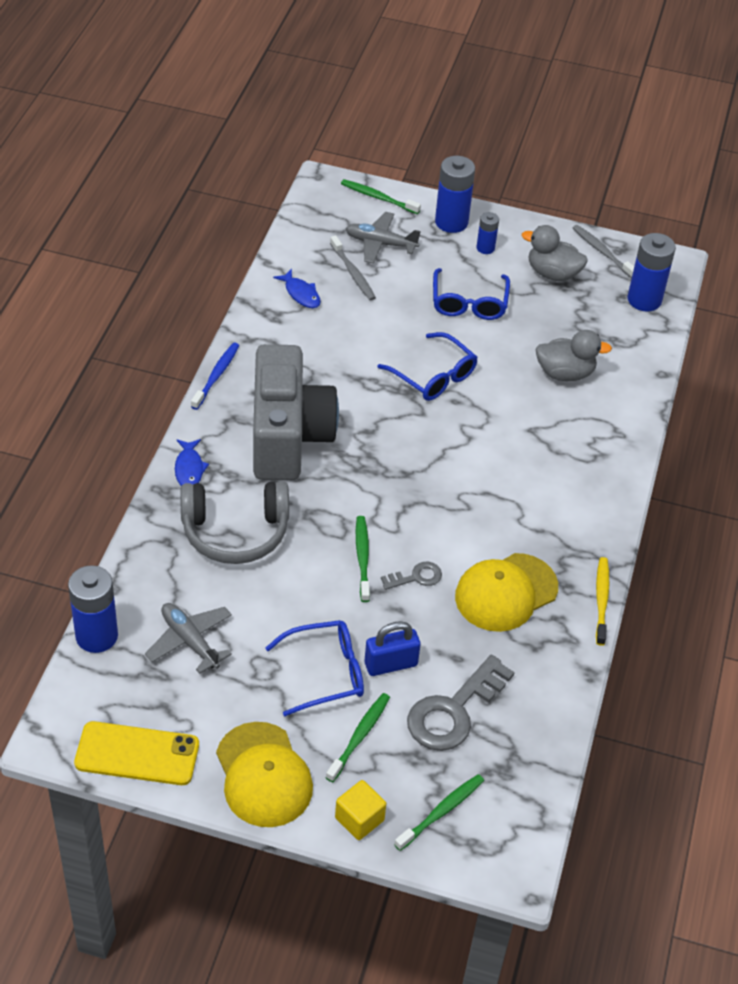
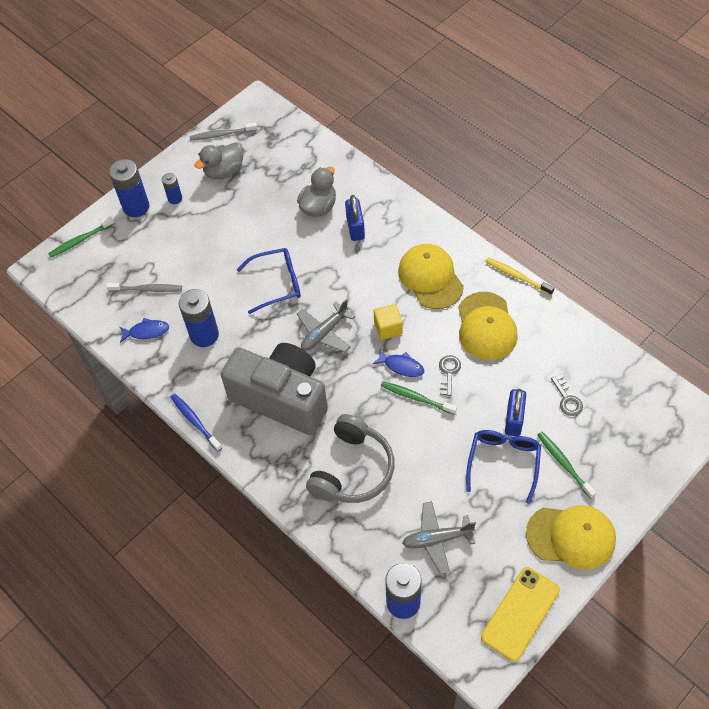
camera: 55 degrees left, 10 degrees up
blue fish [175,439,209,486] -> blue fish moved to [373,349,424,377]
yellow cube [335,780,386,840] -> yellow cube moved to [374,304,403,340]
grey plane [345,212,421,264] -> grey plane moved to [297,299,355,352]
green toothbrush [394,774,484,851] -> none
grey key [407,655,515,751] -> grey key [551,375,583,416], size x0.50
blue glasses [433,268,510,320] -> none
blue battery [628,233,676,312] -> blue battery moved to [179,289,219,347]
none -> blue padlock [345,195,365,241]
none -> yellow cap [398,244,464,309]

